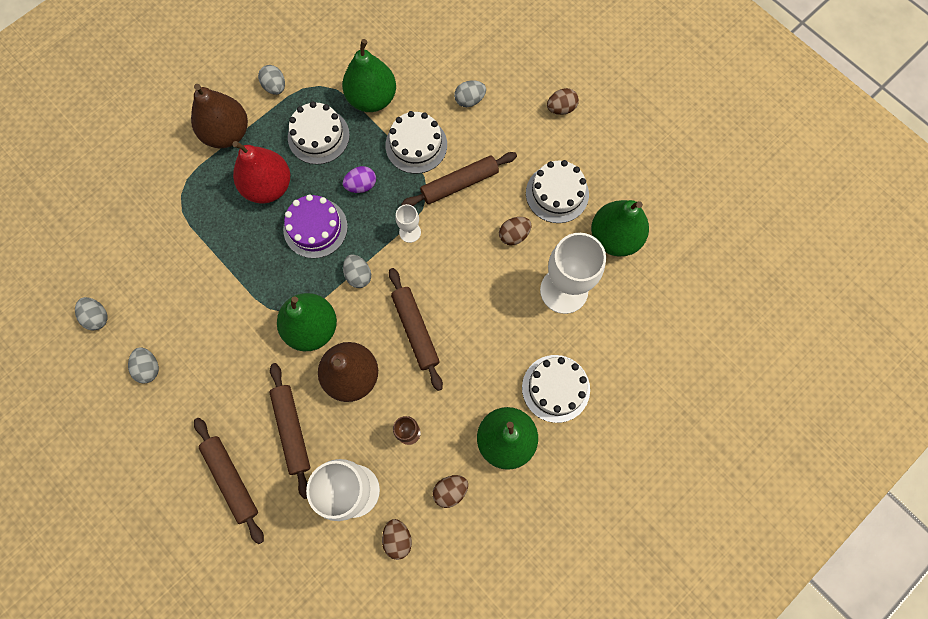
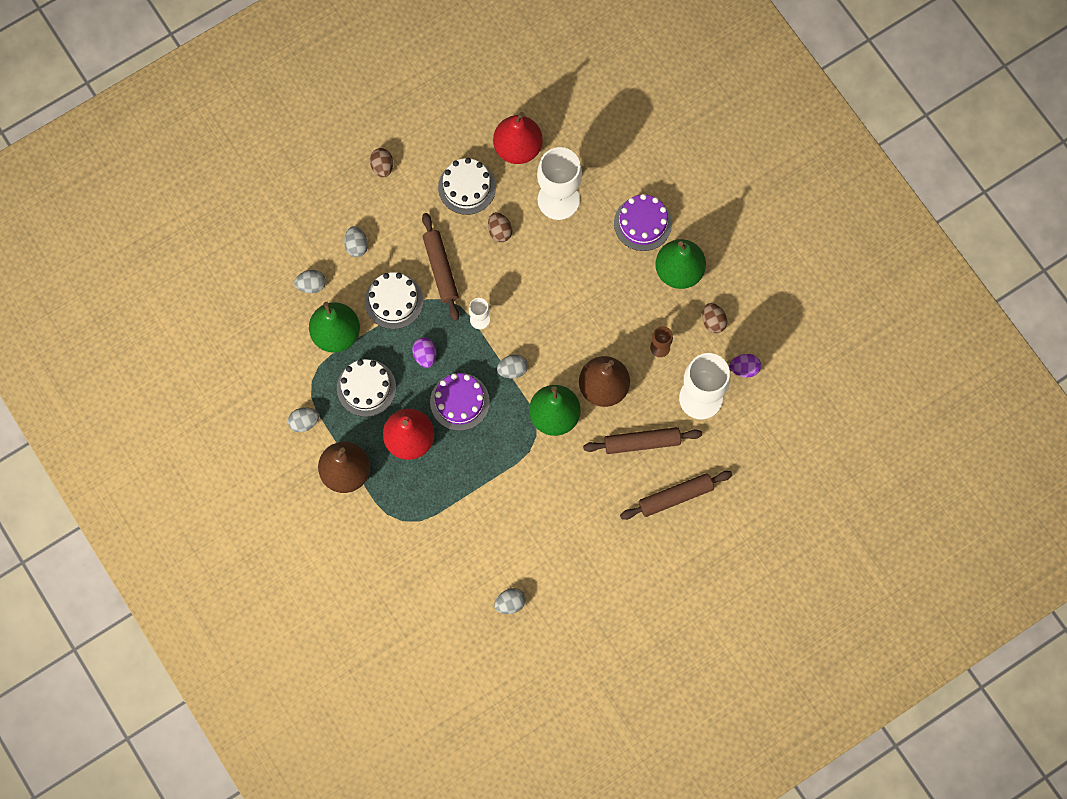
camera: 80 degrees left, 0 degrees up
grey egg [128,347,159,384] -> grey egg moved to [294,270,326,293]
brown egg [382,519,412,560] -> purple egg [730,354,761,377]
brown rolling pin [389,268,443,391] -> none
white cake [522,355,590,423] -> purple cake [614,194,672,251]
green pear [591,200,649,257] -> red pear [493,112,543,164]

